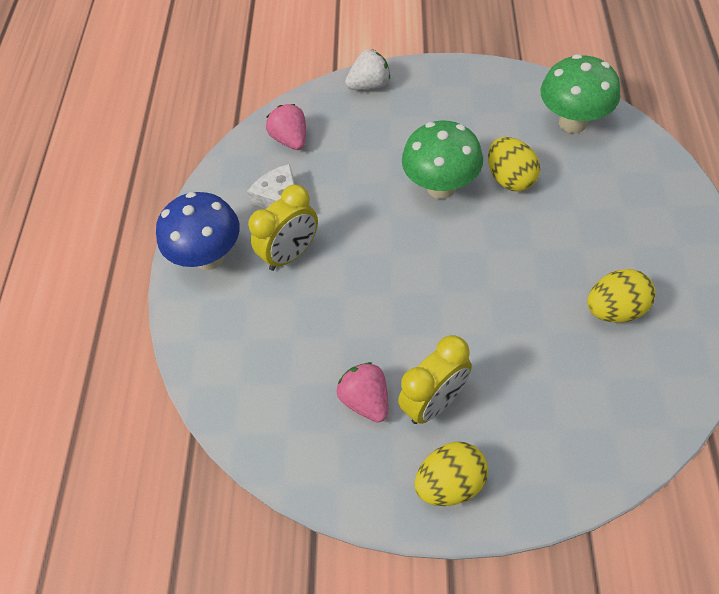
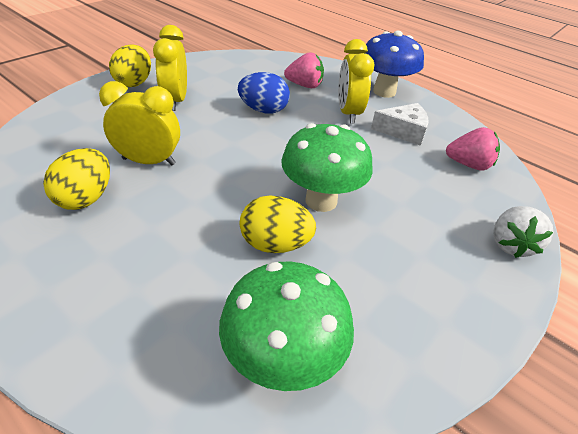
camera: 120 degrees right, 15 degrees down
pink strawberry [337,362,388,422] -> pink strawberry moved to [284,52,324,88]
none -> yellow clock [99,81,180,166]
none -> blue egg [238,72,290,114]

